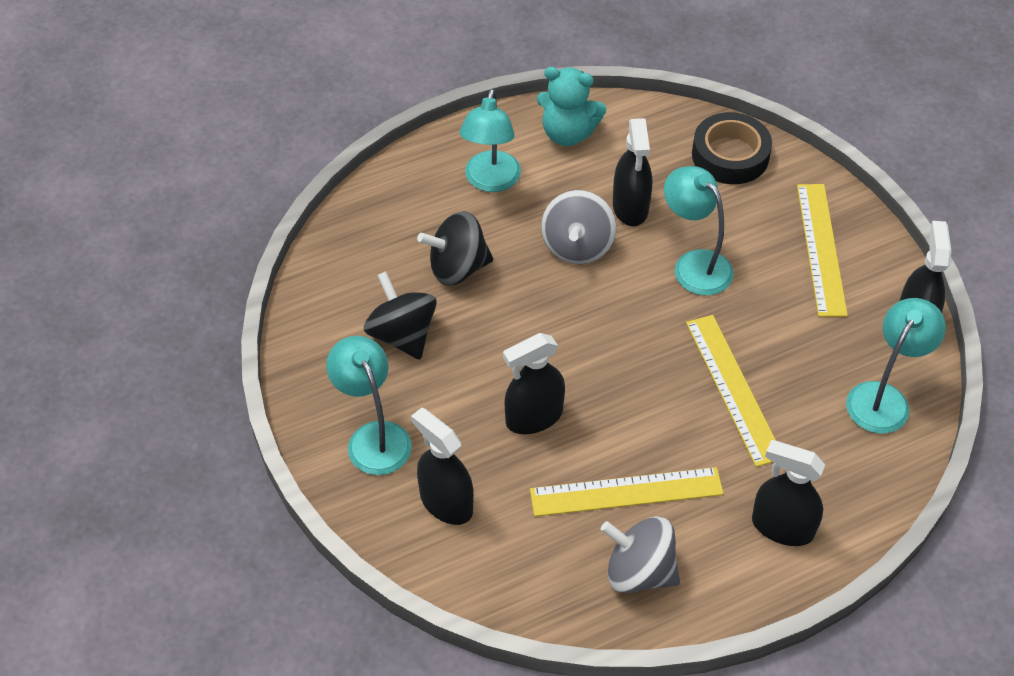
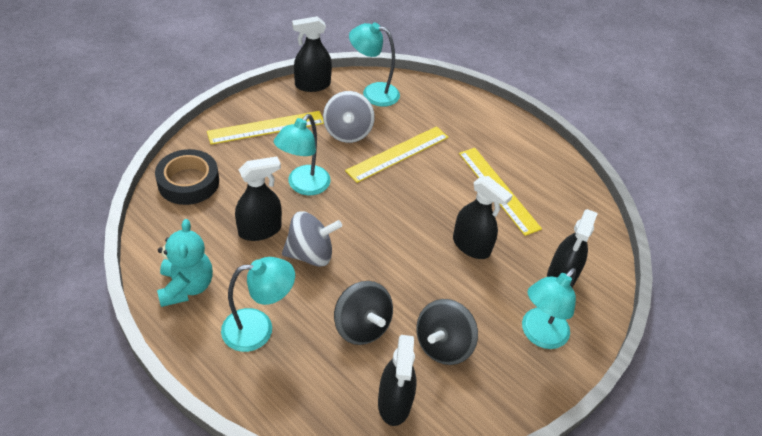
camera: 115 degrees left, 5 degrees down
grey spinning top [601,516,680,593] -> grey spinning top moved to [323,91,375,143]
black spray bottle [752,440,825,546] -> black spray bottle moved to [378,335,416,426]

